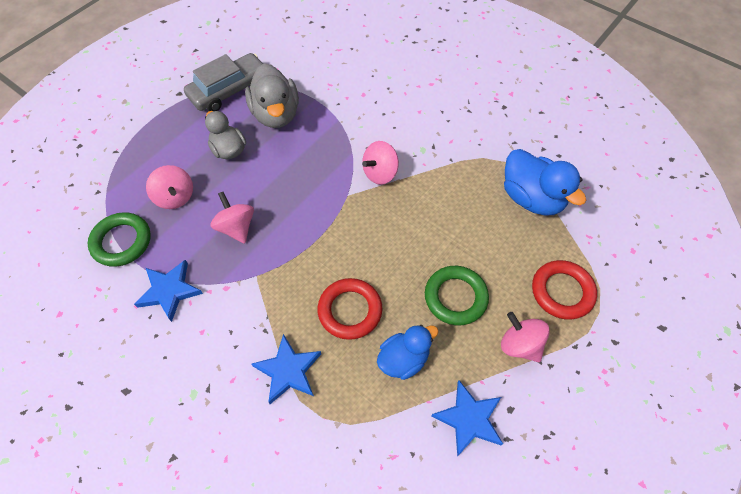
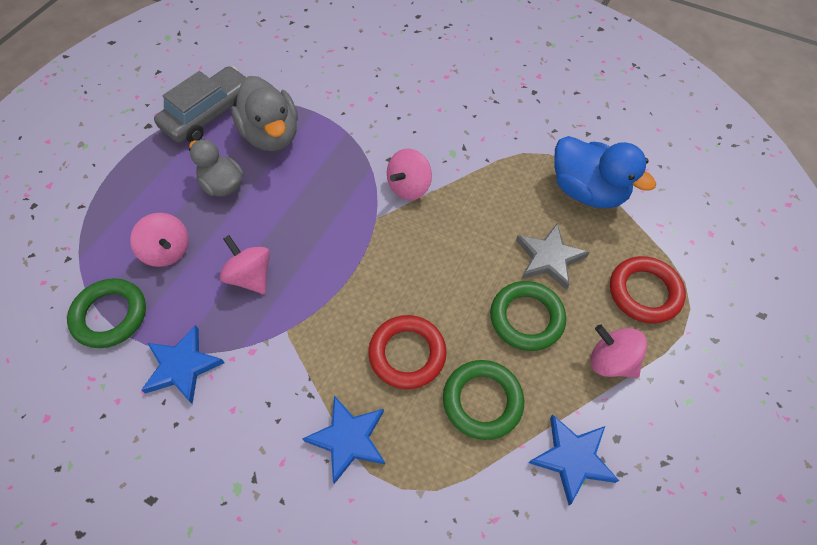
camera: 10 degrees left, 0 degrees up
blue duck [377,325,439,380] -> green ring [443,360,524,440]
none -> grey star [516,223,589,290]

